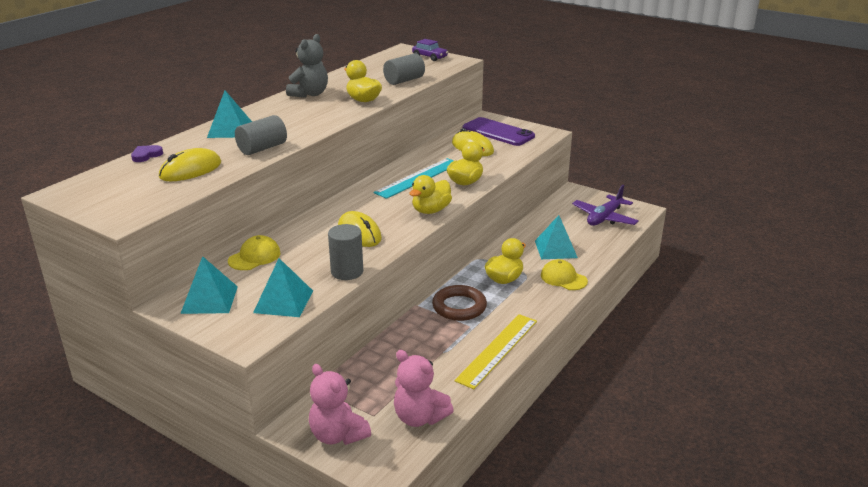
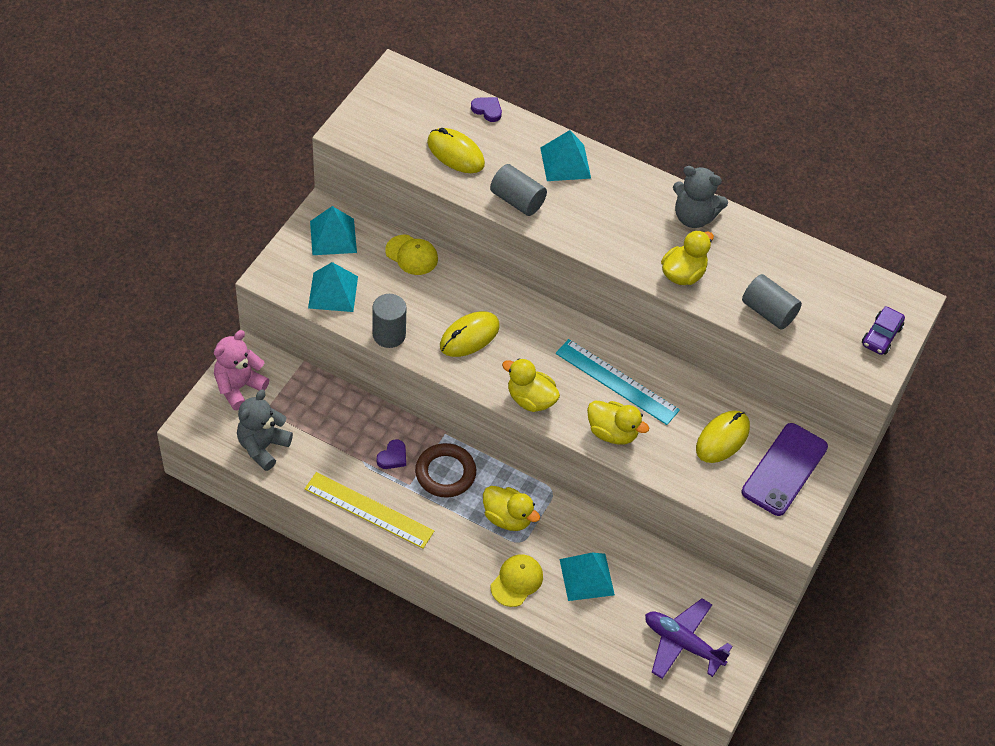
camera: 80 degrees right, 25 degrees up
pink teddy bear [394,350,454,427] -> grey teddy bear [237,389,293,471]
none -> purple heart [377,439,406,469]

